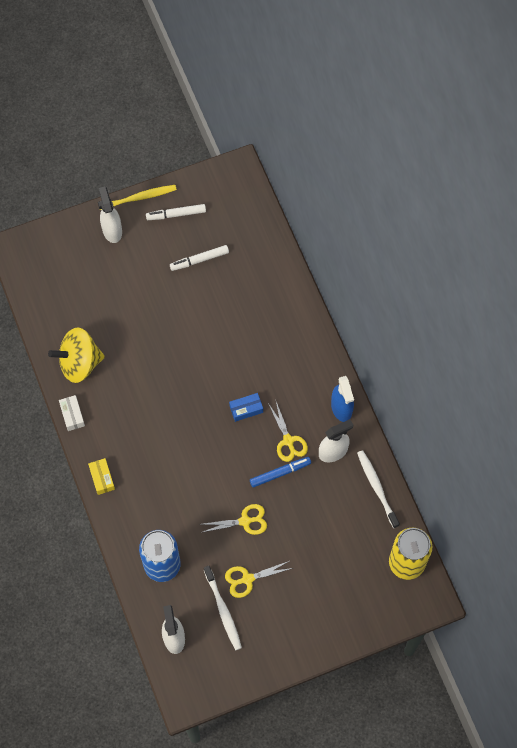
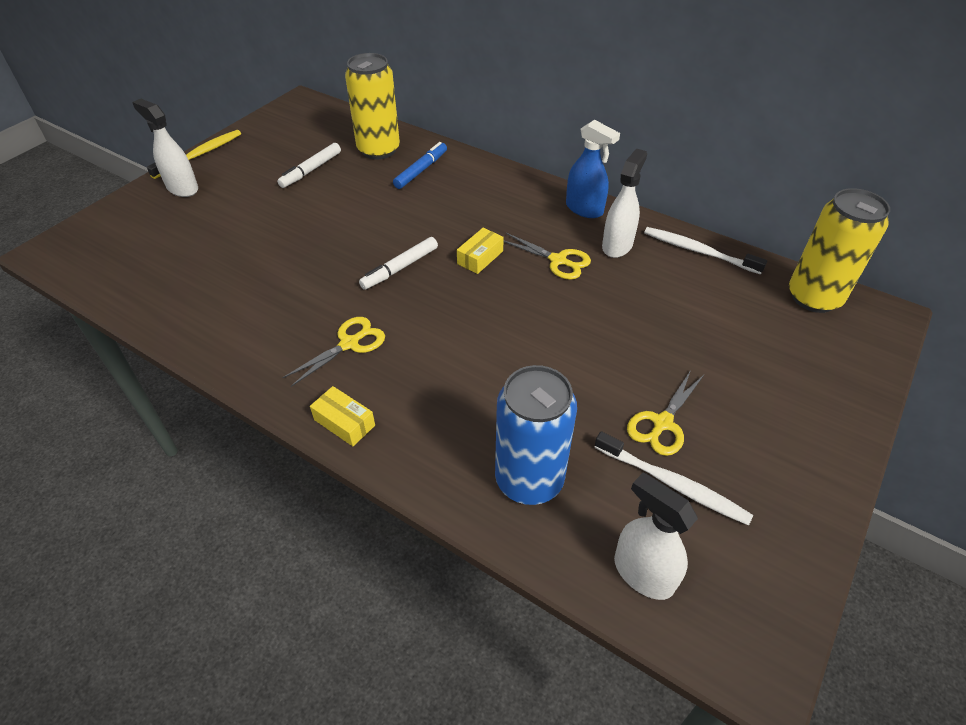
camera: 35 degrees left, 20 degrees down
yellow spinning top [48,327,105,383] -> none
white box [59,395,85,431] -> none
white marker [146,204,206,220] -> white marker moved to [359,237,438,290]
yellow scissors [200,504,267,535] -> yellow scissors moved to [282,317,385,387]
blue box [229,393,263,422] -> yellow box [457,228,504,274]
blue marker [250,457,311,488] -> blue marker moved to [393,142,447,189]
none -> yellow can [345,53,400,160]

